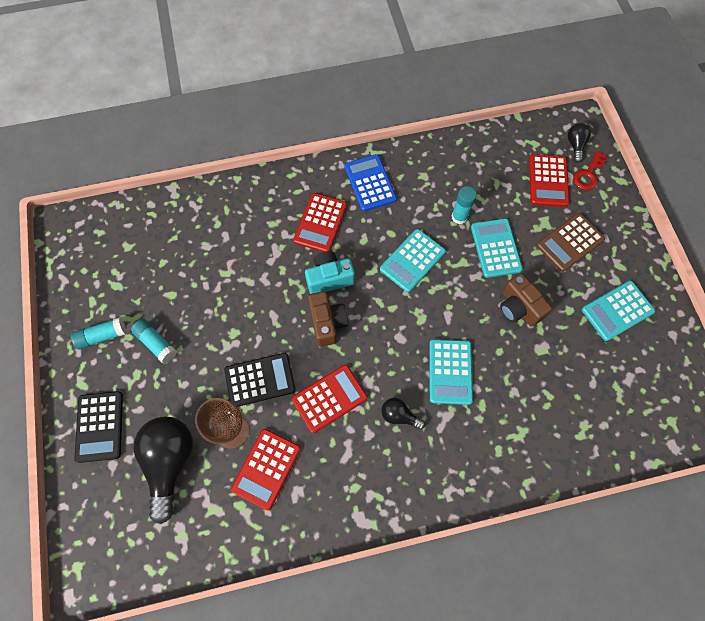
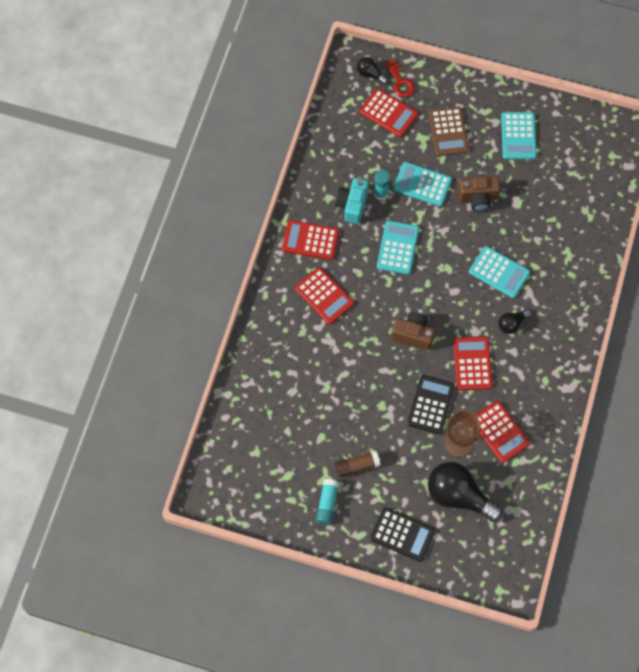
camera: 60 degrees left, 0 degrees up
turquoise glue stick [131,319,177,364] -> brown glue stick [336,450,380,477]
turquoise camera [305,251,355,294] -> turquoise camera moved to [335,178,369,224]
blue calculator [344,154,397,211] -> red calculator [282,220,339,260]
turquoise calculator [380,229,446,292] -> turquoise calculator turned 150 degrees counterclockwise [377,221,419,275]

